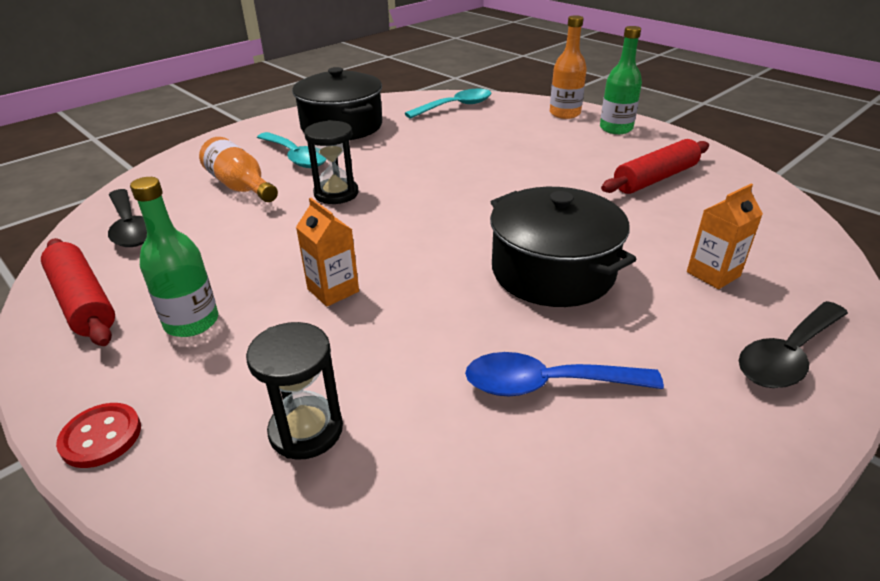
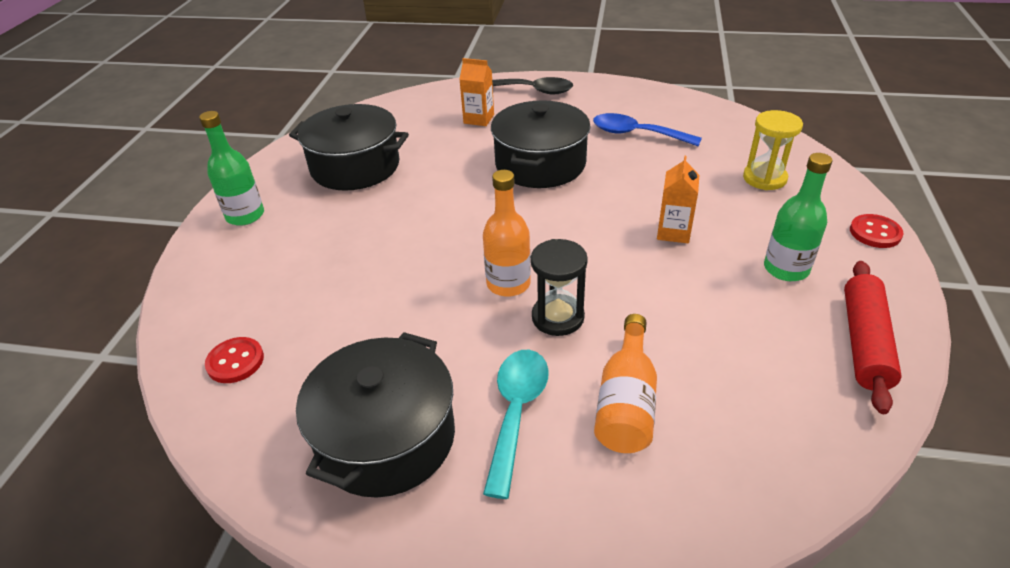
camera: 125 degrees left, 5 degrees up
black spoon [108,189,147,247] -> none
black hourglass [246,322,343,460] -> yellow hourglass [743,110,803,190]
turquoise spoon [404,89,491,119] -> red button [205,337,264,383]
blue spoon [465,352,664,396] -> blue spoon turned 150 degrees clockwise [593,113,702,146]
orange bottle [550,15,587,119] -> orange bottle moved to [483,170,531,297]
red rolling pin [601,139,709,194] -> black pot [289,104,409,191]

